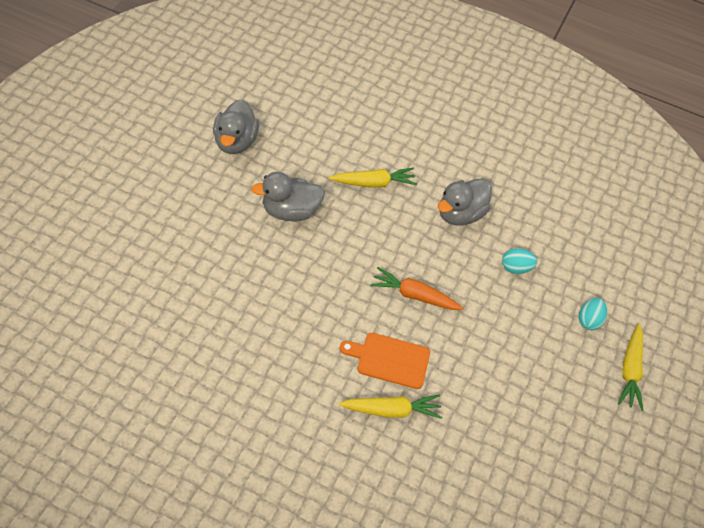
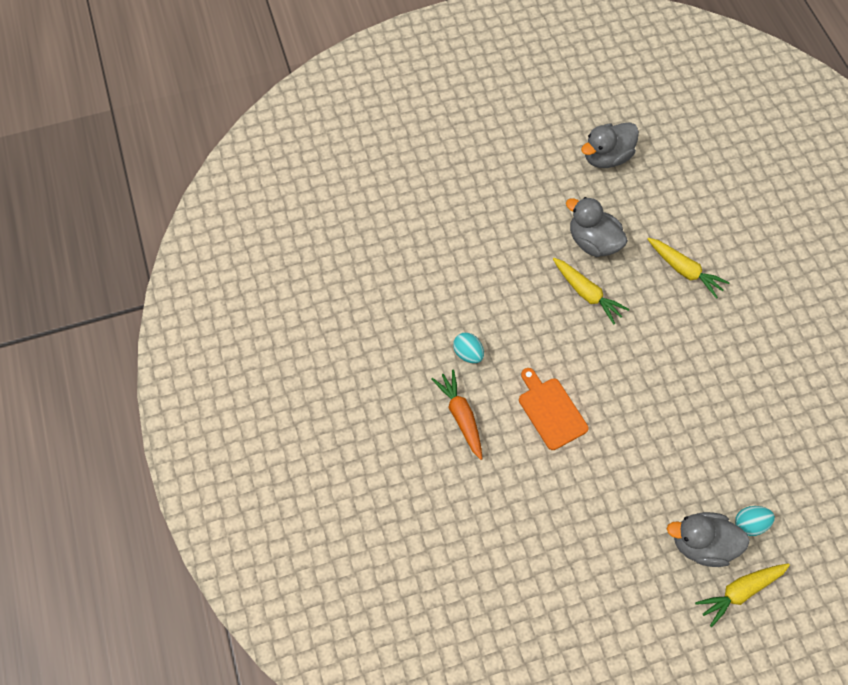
camera: 55 degrees right, 10 degrees up
yellow carrot [339,394,442,419] -> yellow carrot moved to [553,258,629,324]
orange carrot [370,267,463,310] -> orange carrot moved to [432,370,482,460]
grey duck [438,178,492,225] -> grey duck moved to [667,512,750,567]
turquoise egg [502,248,537,274] -> turquoise egg moved to [453,332,484,363]

